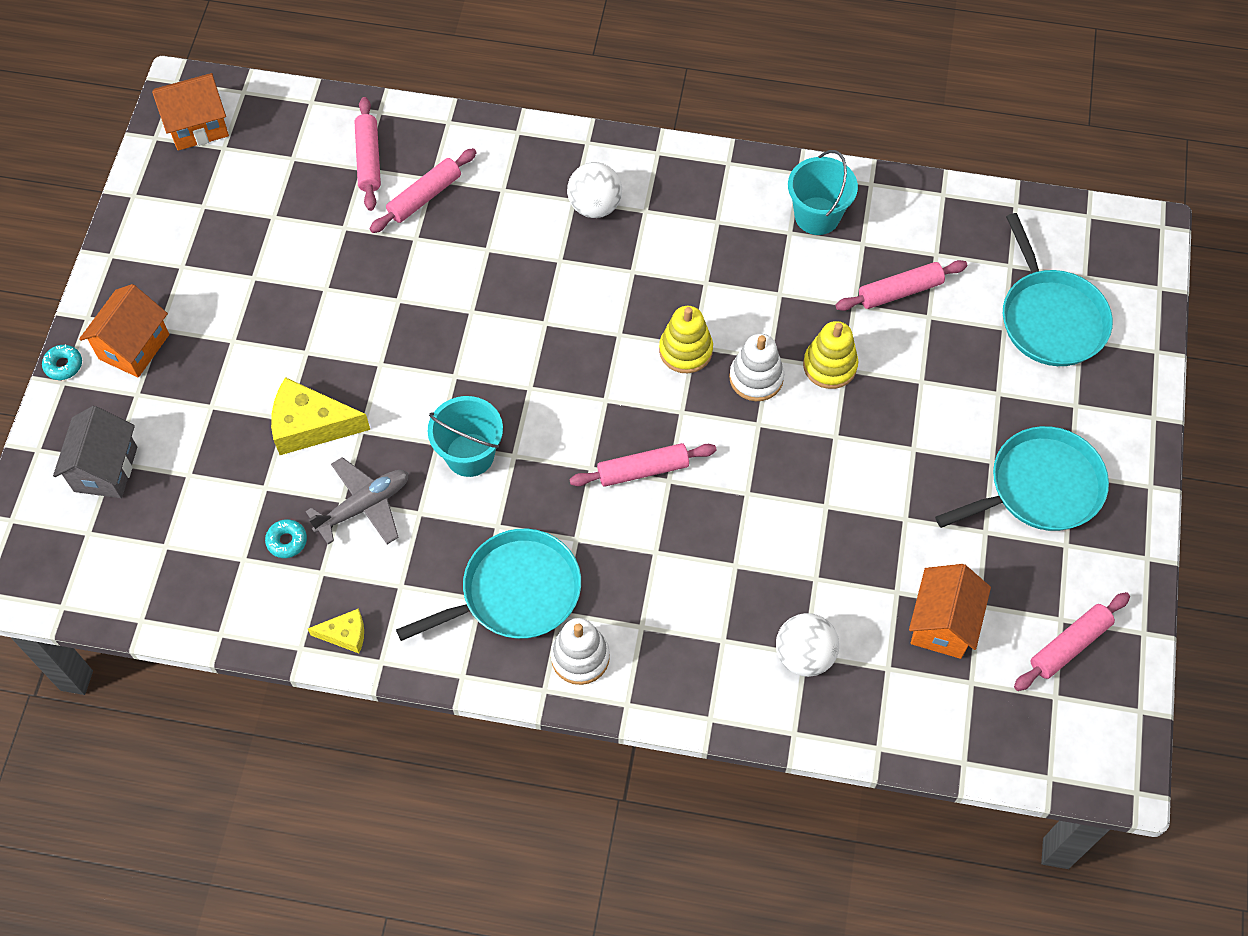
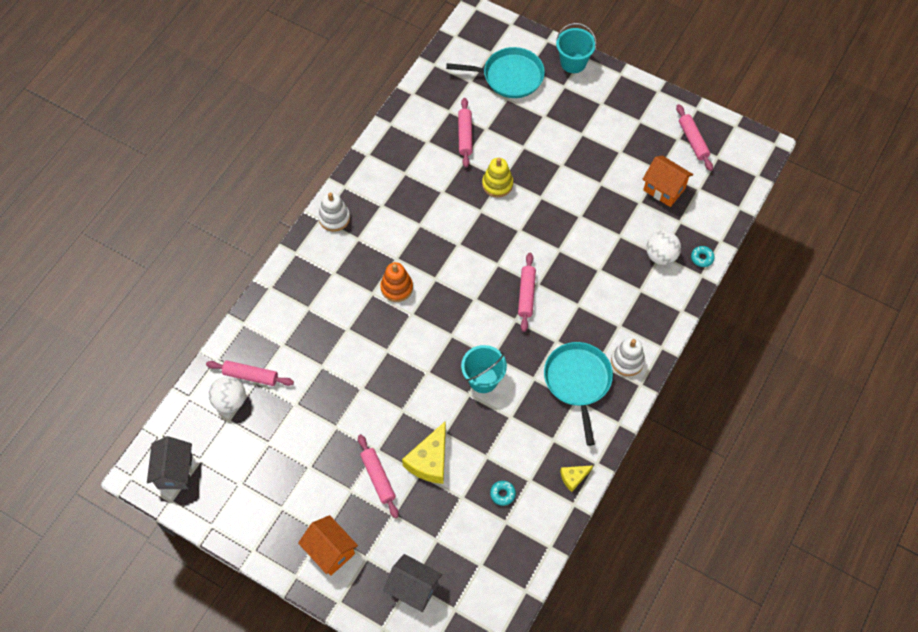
camera: 70 degrees left, 0 degrees up
turquoise donut [42,344,82,380] -> turquoise donut moved to [691,246,715,267]
orange house [152,73,229,150] -> grey house [147,436,192,489]
grey plane [306,457,409,544] -> none
yellow cheese [308,608,364,653] -> yellow cheese turned 135 degrees counterclockwise [560,465,593,492]
pink rolling pin [370,148,477,233] -> pink rolling pin moved to [358,434,399,518]
white ball [567,162,622,218] -> white ball moved to [209,376,246,413]
yellow stacking toy [659,306,713,373] -> none
white stacking toy [729,334,784,401] -> white stacking toy moved to [318,192,350,232]
turquoise bucket [788,150,858,235] -> turquoise bucket moved to [556,23,597,73]
turquoise pan [935,426,1109,531] -> none
none -> orange stacking toy [380,262,413,302]

